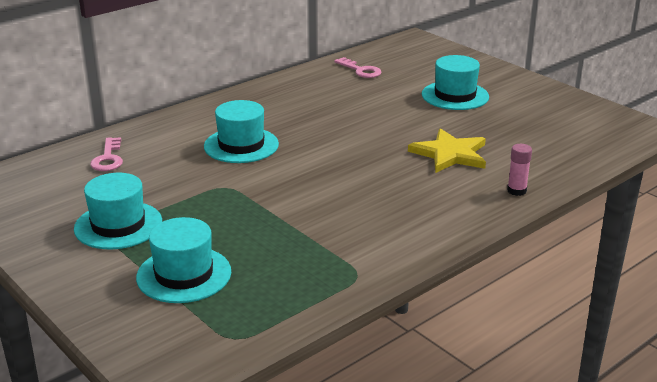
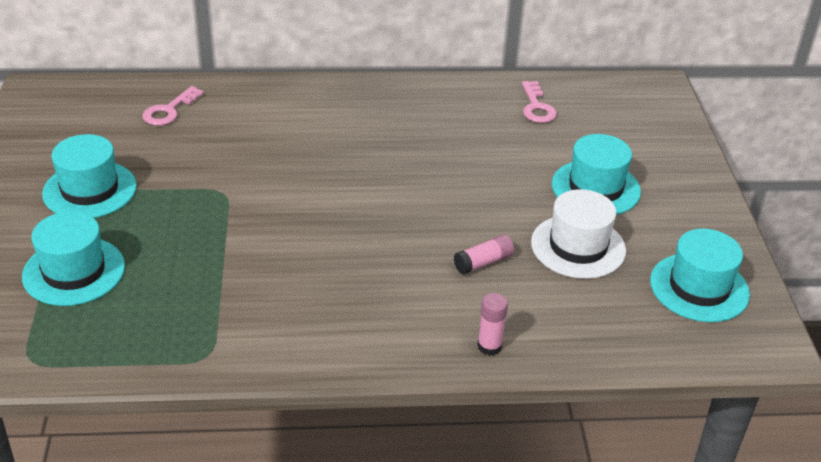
camera: 35 degrees right, 10 degrees up
turquoise hat [204,100,279,163] -> turquoise hat moved to [650,229,750,322]
yellow star [408,128,486,173] -> pink glue stick [454,234,514,275]
none -> white hat [531,189,626,279]

